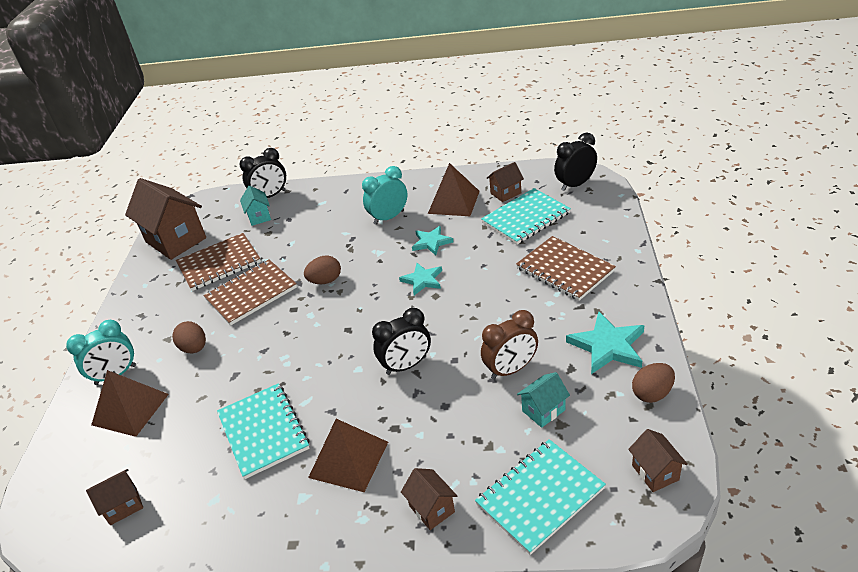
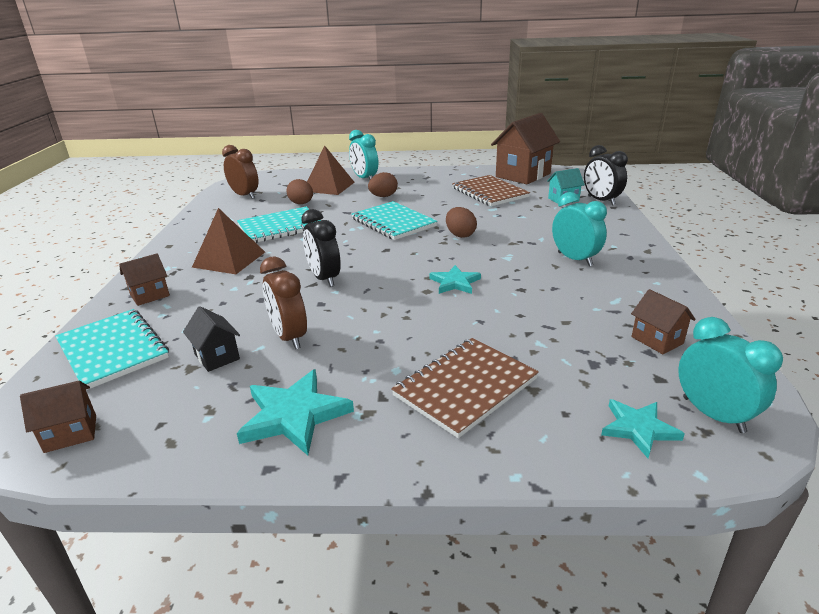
camera: 85 degrees right, 10 degrees down
brown house [86,469,143,525] -> brown clock [222,145,258,199]
brown notebook [203,260,297,325] -> none
turquoise star [412,226,454,255] -> turquoise star moved to [601,399,685,458]
brown pyramid [428,163,480,216] -> none
turquoise notebook [481,188,571,245] -> turquoise notebook moved to [352,201,438,240]
turquoise house [517,372,570,428] -> black house [183,306,240,372]
black clock [554,133,597,191] -> turquoise clock [678,317,783,433]
brown egg [632,363,675,403] -> brown egg moved to [286,179,313,204]

